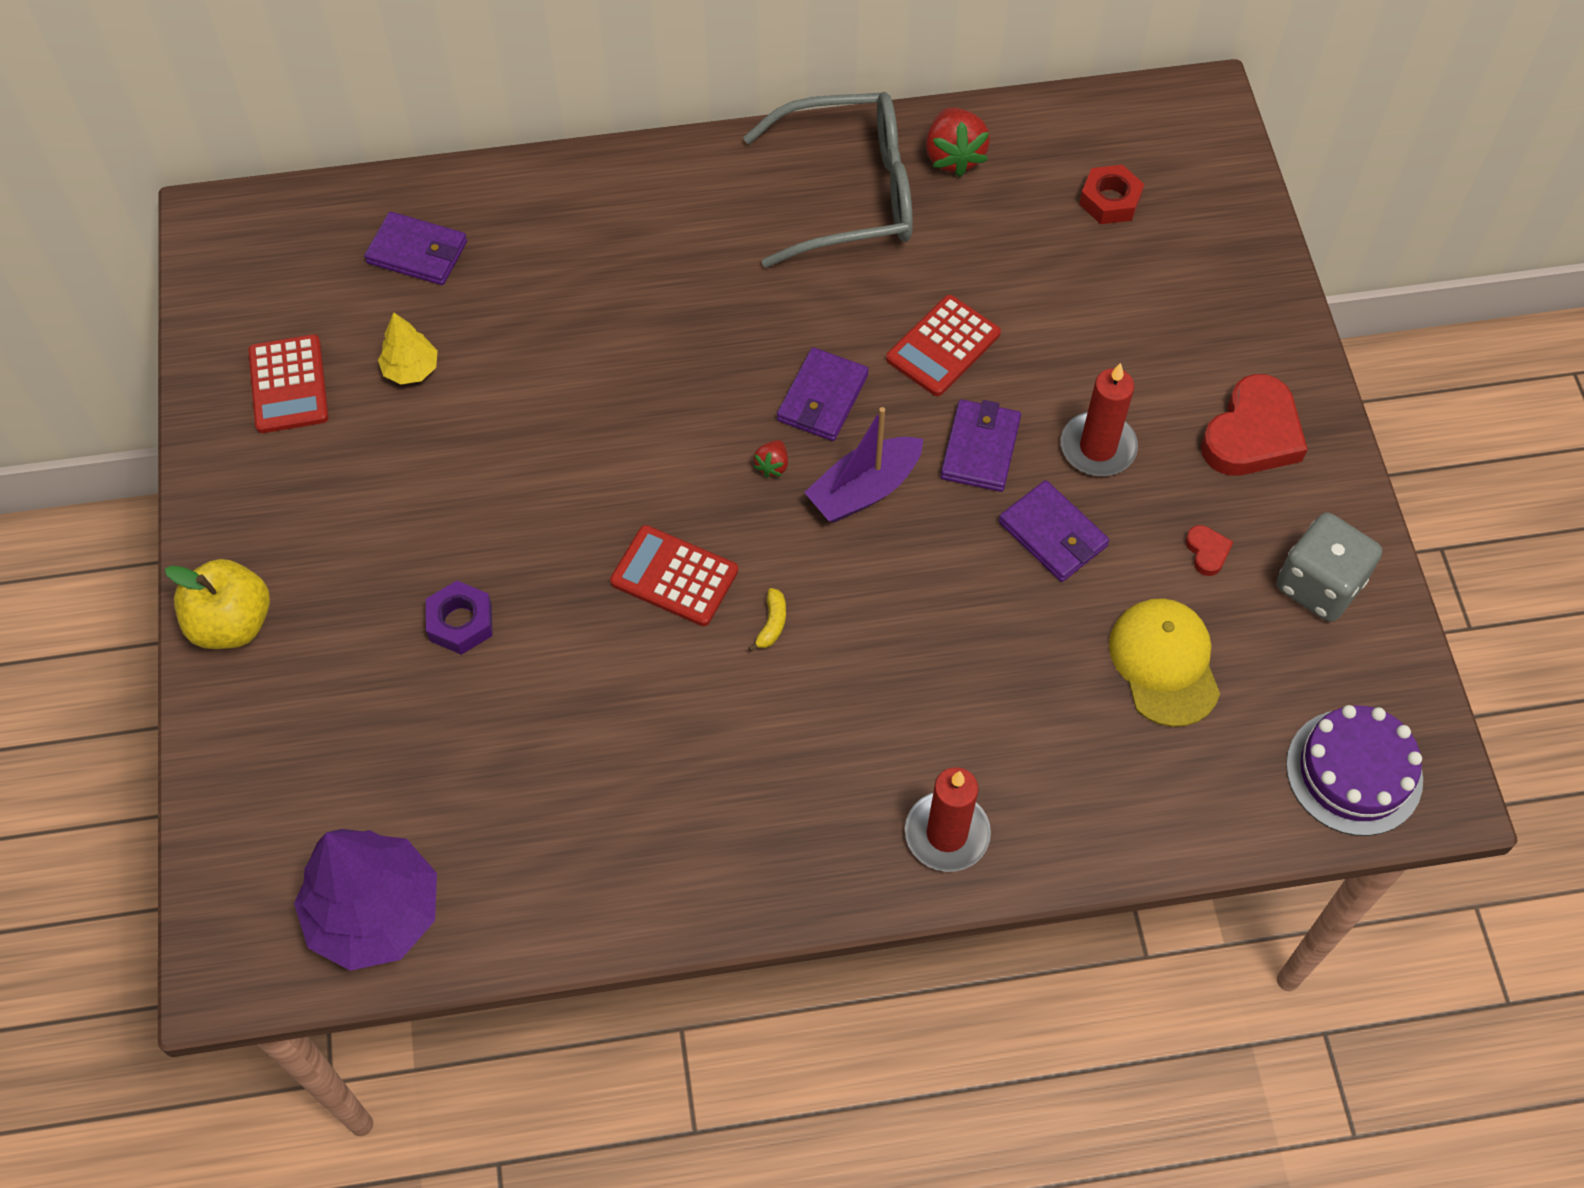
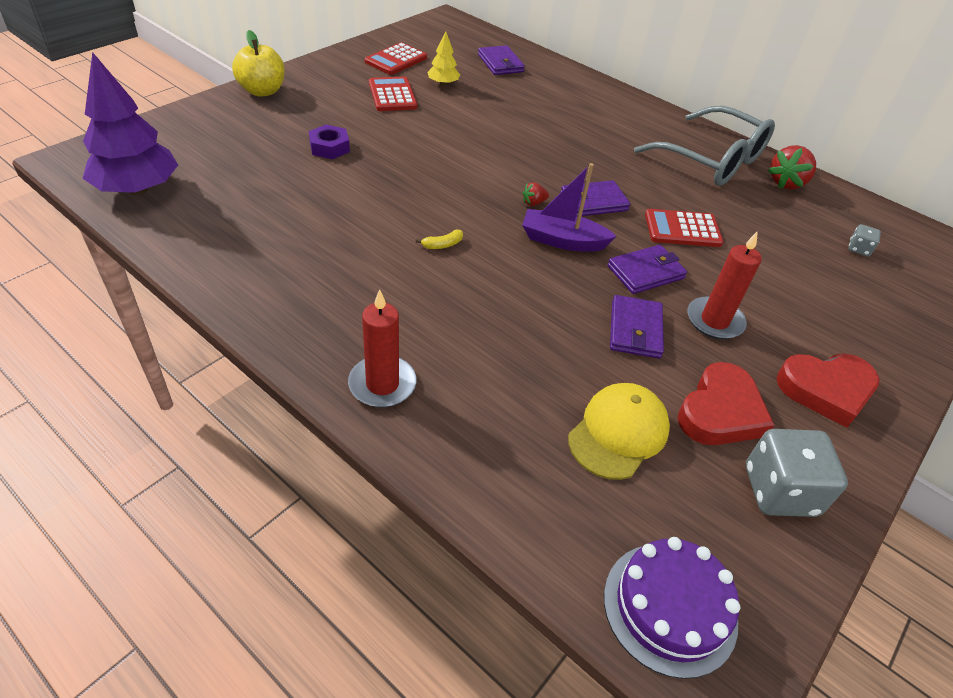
camera: 45 degrees right, 15 degrees down
red calculator [610,525,738,626] -> red calculator moved to [369,77,417,111]
red nut [1079,165,1144,224] -> grey dice [848,224,881,257]
red heart [1185,525,1233,576] -> red heart [678,362,774,445], size x2.26

